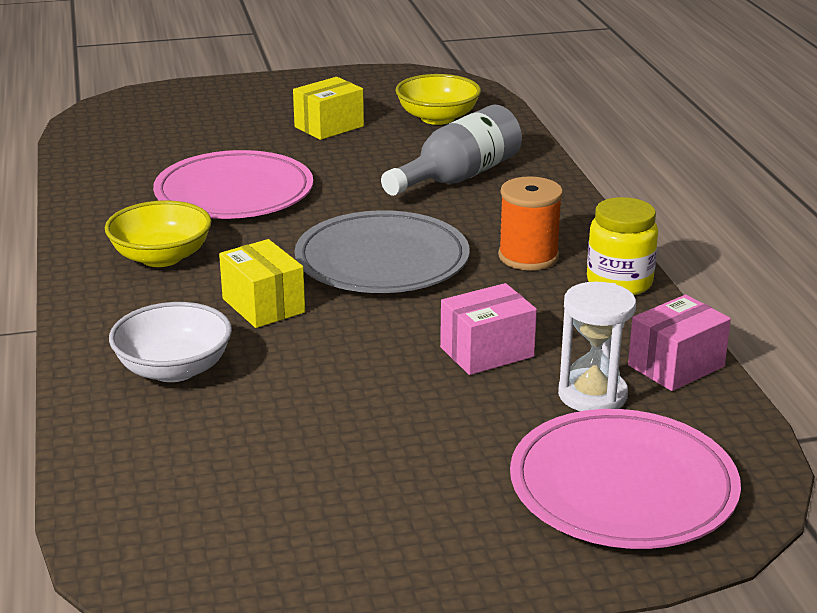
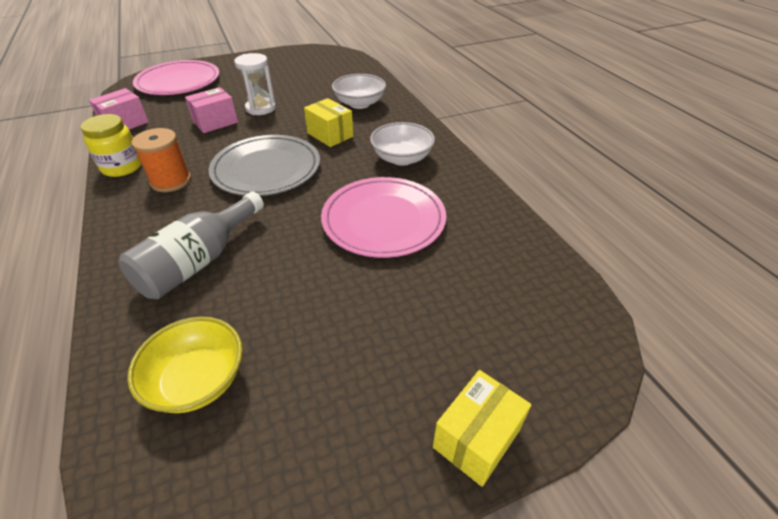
camera: 170 degrees right, 15 degrees up
yellow bowl [105,200,212,267] -> white bowl [370,122,435,166]
yellow box [293,77,364,140] -> yellow box moved to [433,370,531,487]
white hourglass [558,282,636,411] -> white hourglass moved to [234,53,276,115]

